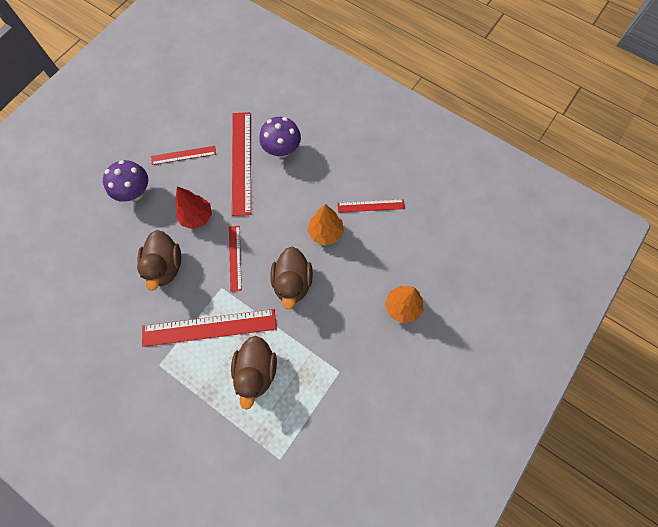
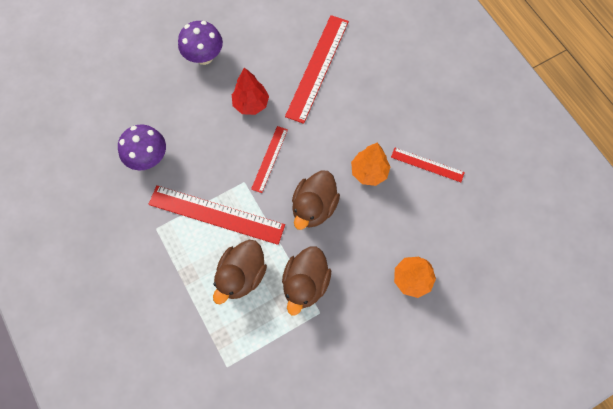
camera: 25 degrees right, 0 degrees up
brown duck [137,230,181,291] -> brown duck moved to [282,247,331,315]
red ruler [151,146,216,165] -> none
purple mushroom [259,117,301,158] -> purple mushroom moved to [118,125,166,170]

